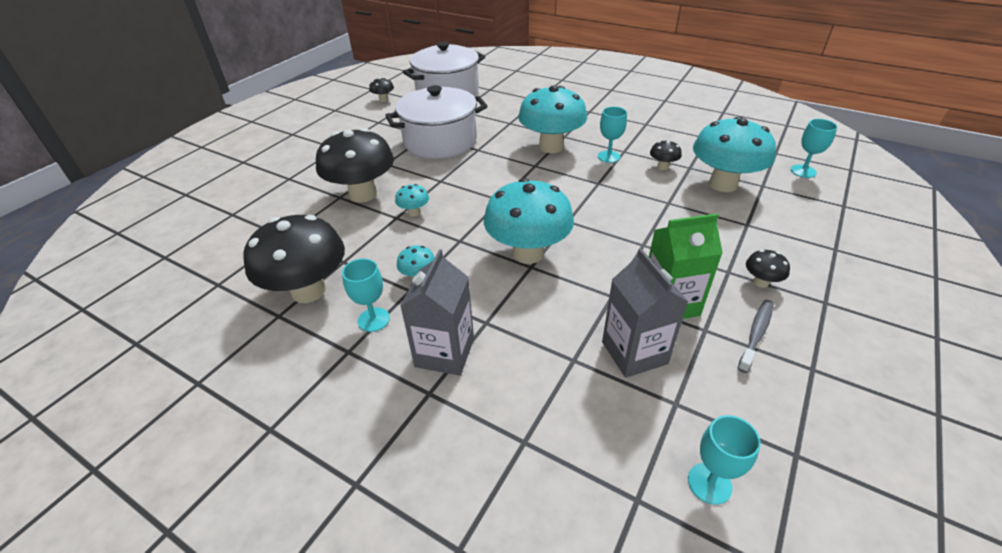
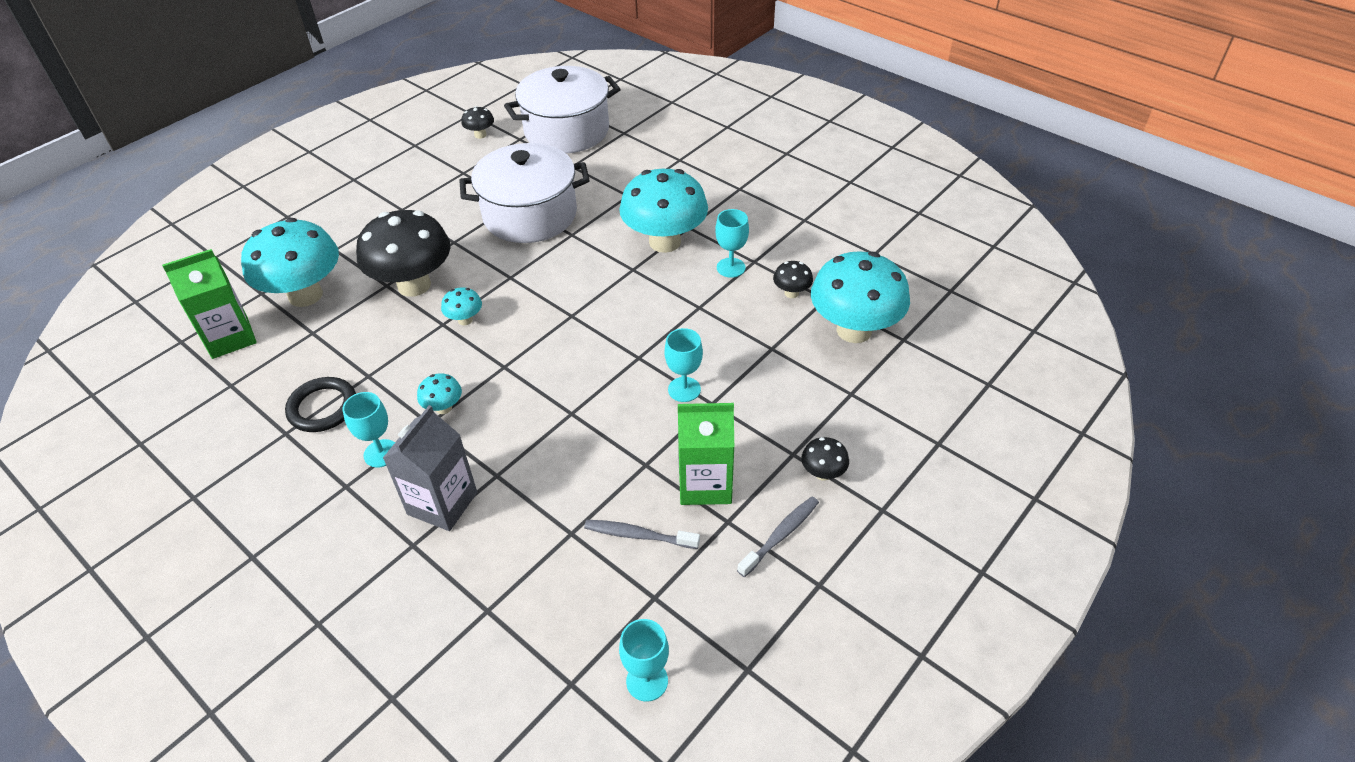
camera: 10 degrees right, 5 degrees up
black mushroom [243,215,345,303] -> black ring [285,377,356,432]
turquoise mushroom [484,178,574,264] -> turquoise mushroom moved to [241,218,339,307]
grey carton [602,249,688,378] -> grey toothbrush [584,520,700,549]
turquoise goblet [791,119,837,178] -> turquoise goblet moved to [665,328,703,402]
none -> green carton [162,249,257,359]

